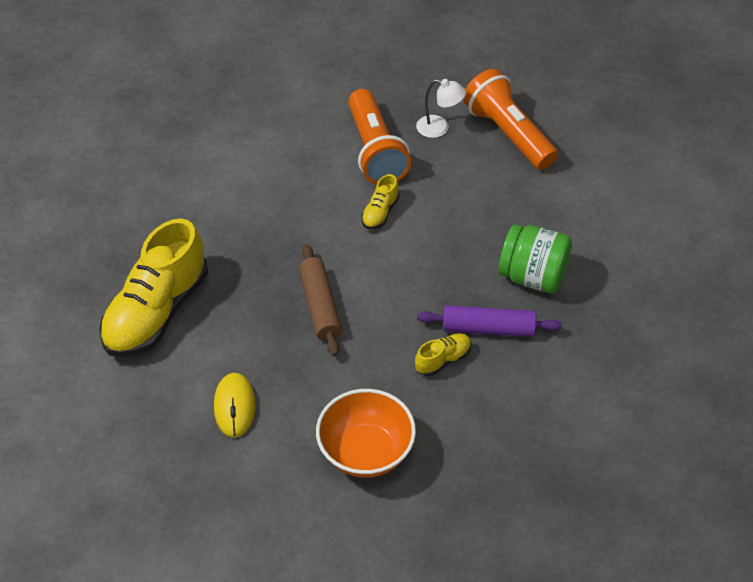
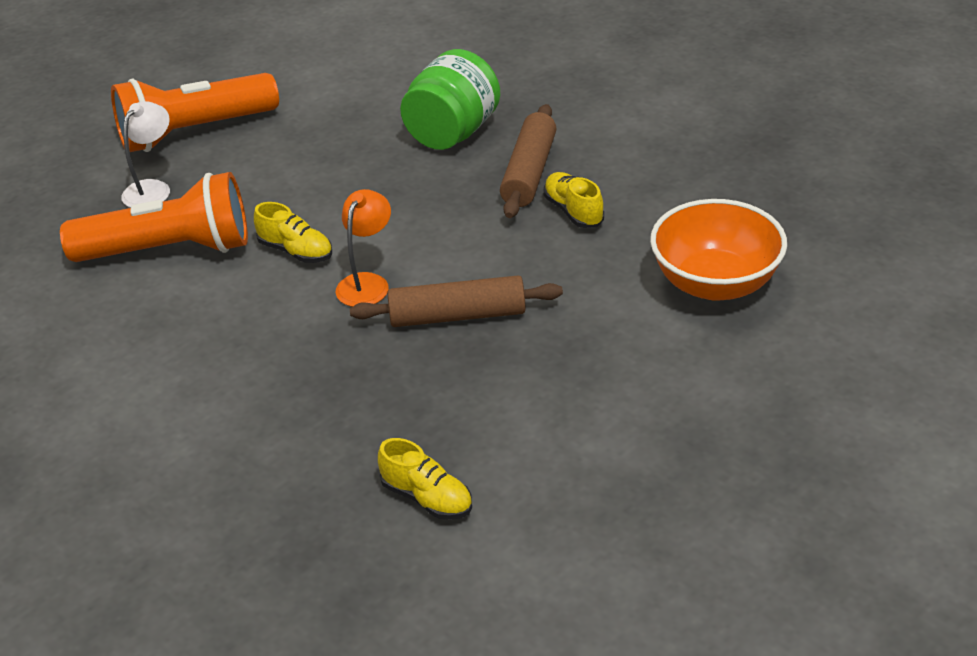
camera: 80 degrees left, 10 degrees down
yellow shoe [99,218,208,357] -> yellow shoe [378,438,472,520], size x0.43
yellow mouse [214,373,256,438] -> none
purple rolling pin [417,305,562,337] -> brown rolling pin [500,104,556,218]
none -> orange lamp [336,189,391,307]

